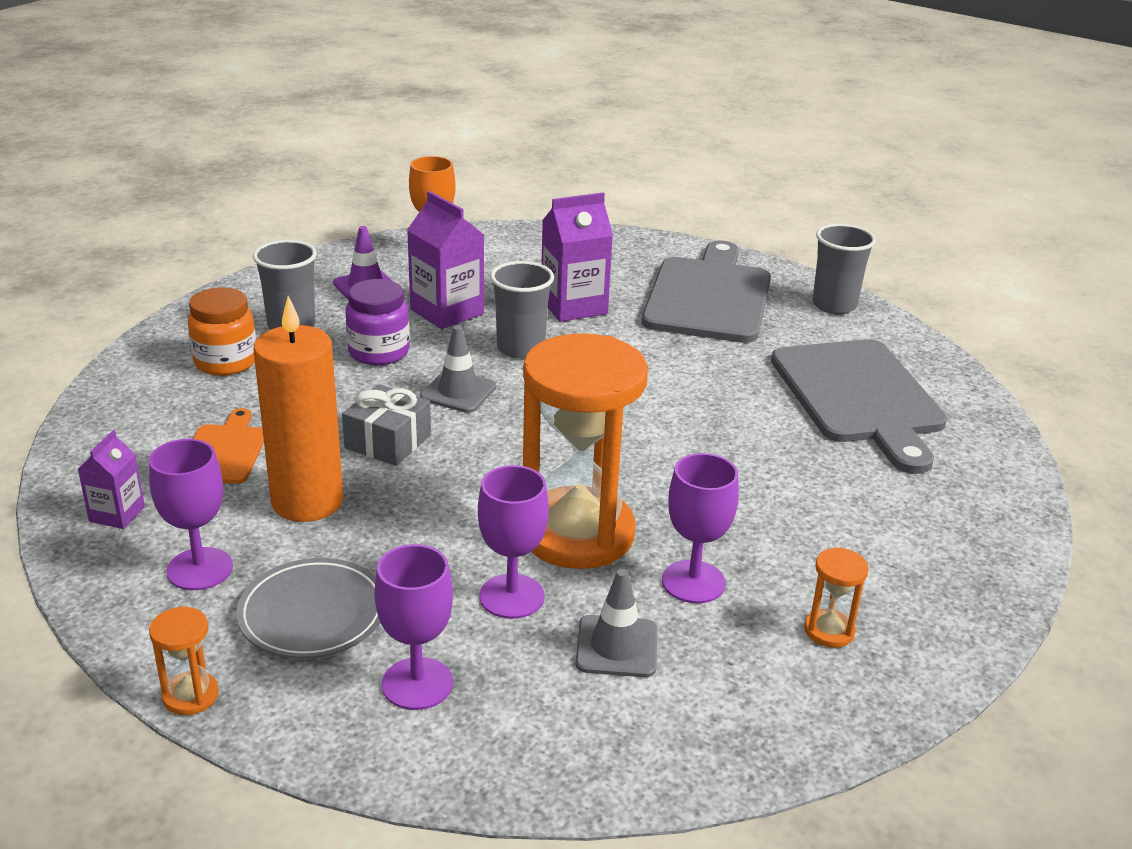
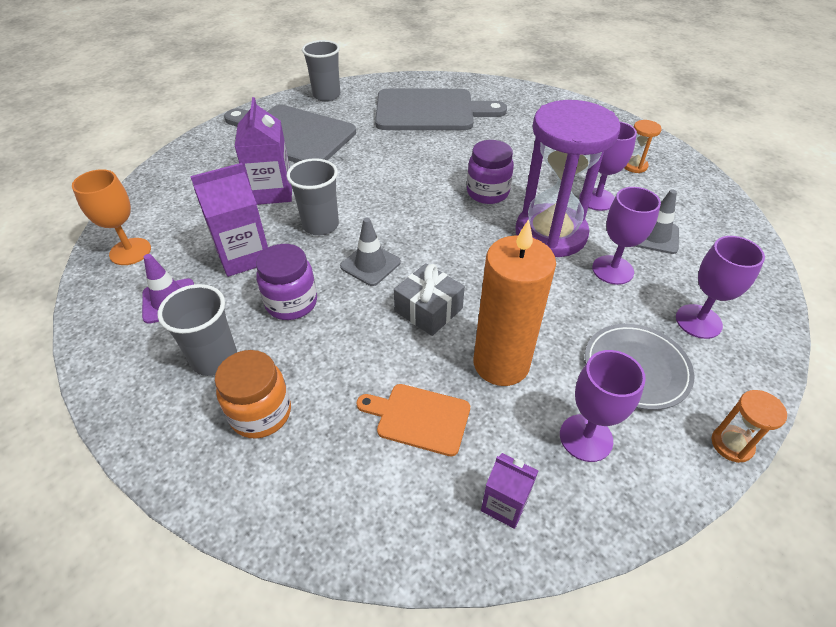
camera: 75 degrees left, 15 degrees up
orange hourglass [523,333,648,569] -> purple hourglass [515,100,621,257]
none -> purple jar [467,140,514,204]

